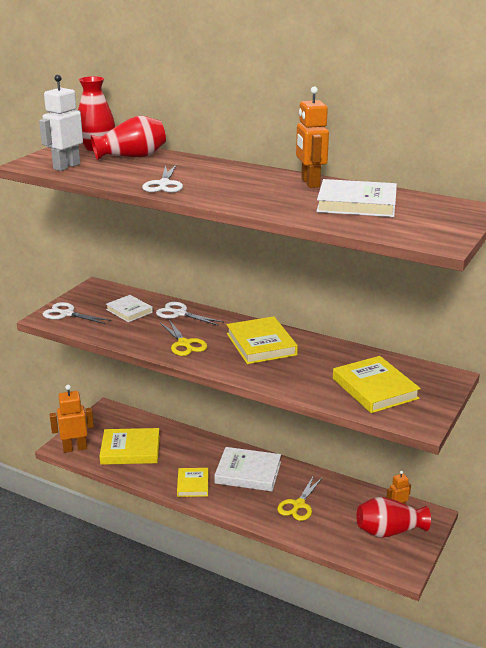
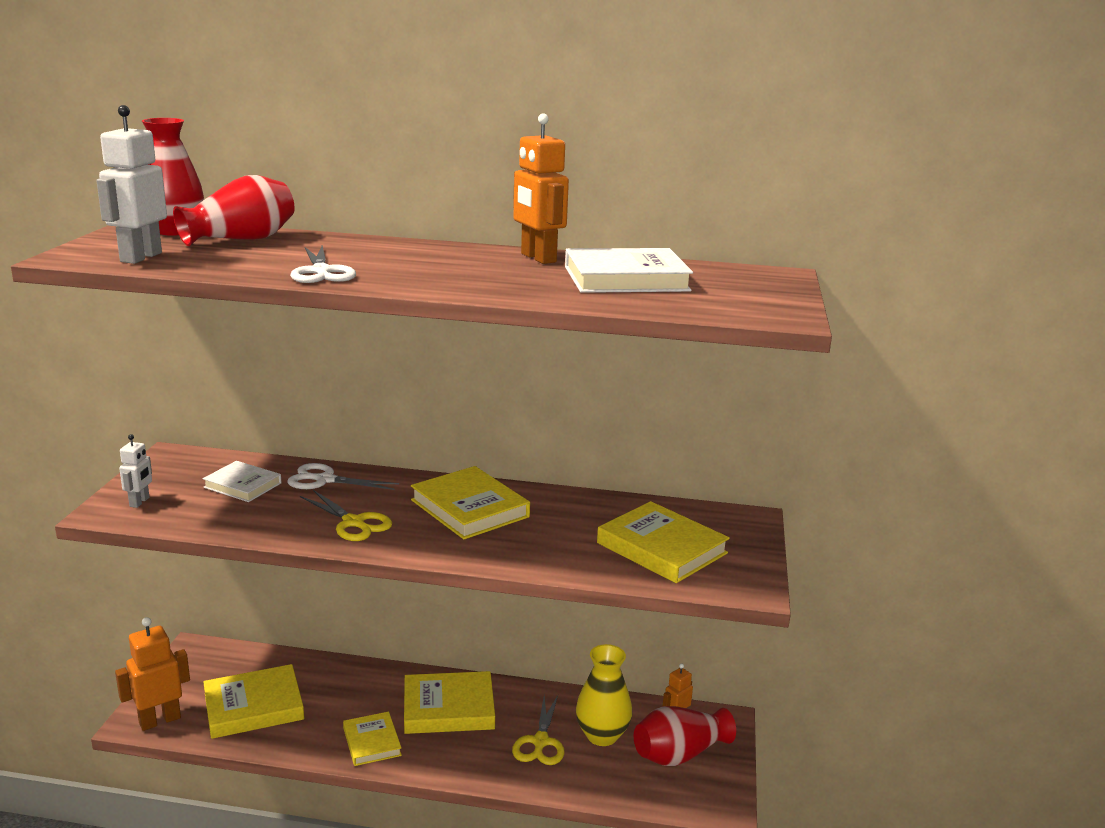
camera: 20 degrees left, 5 degrees down
white scissors [43,302,111,324] -> white robot [119,434,152,508]
white book [214,447,281,491] -> yellow book [404,671,495,734]
none -> yellow vase [576,644,632,746]

